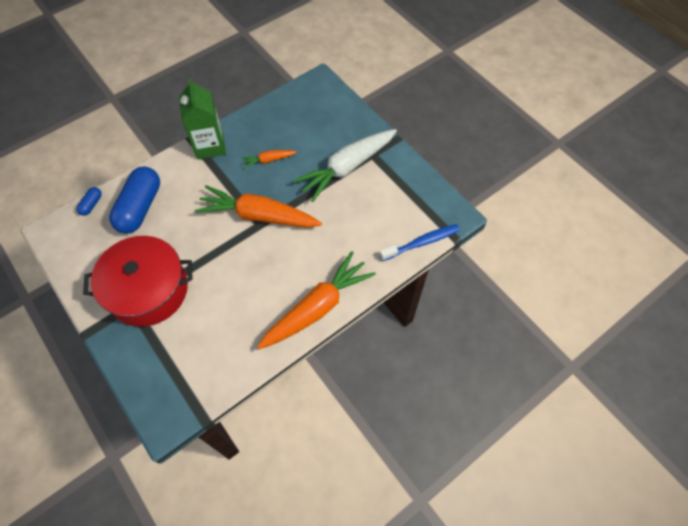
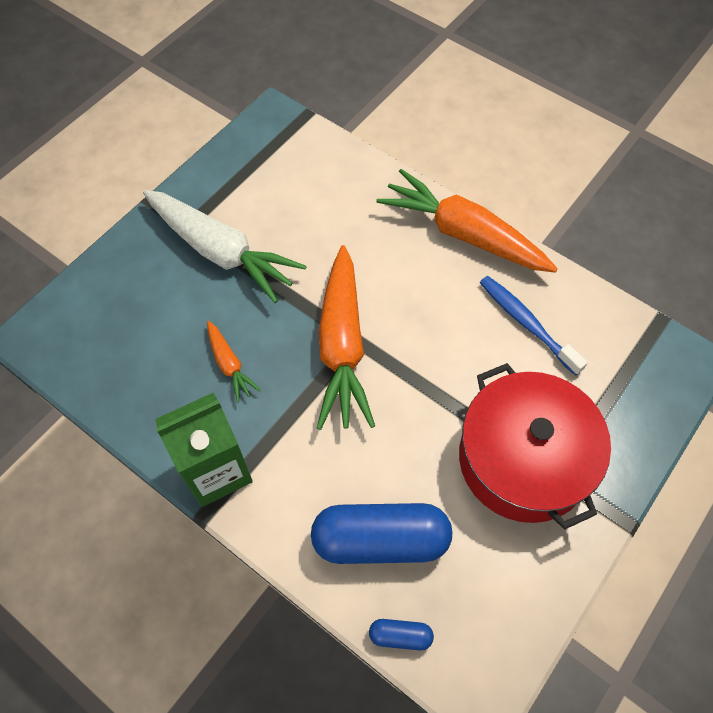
camera: 105 degrees left, 0 degrees up
blue toothbrush [379,224,460,261] -> blue toothbrush moved to [480,276,588,376]

